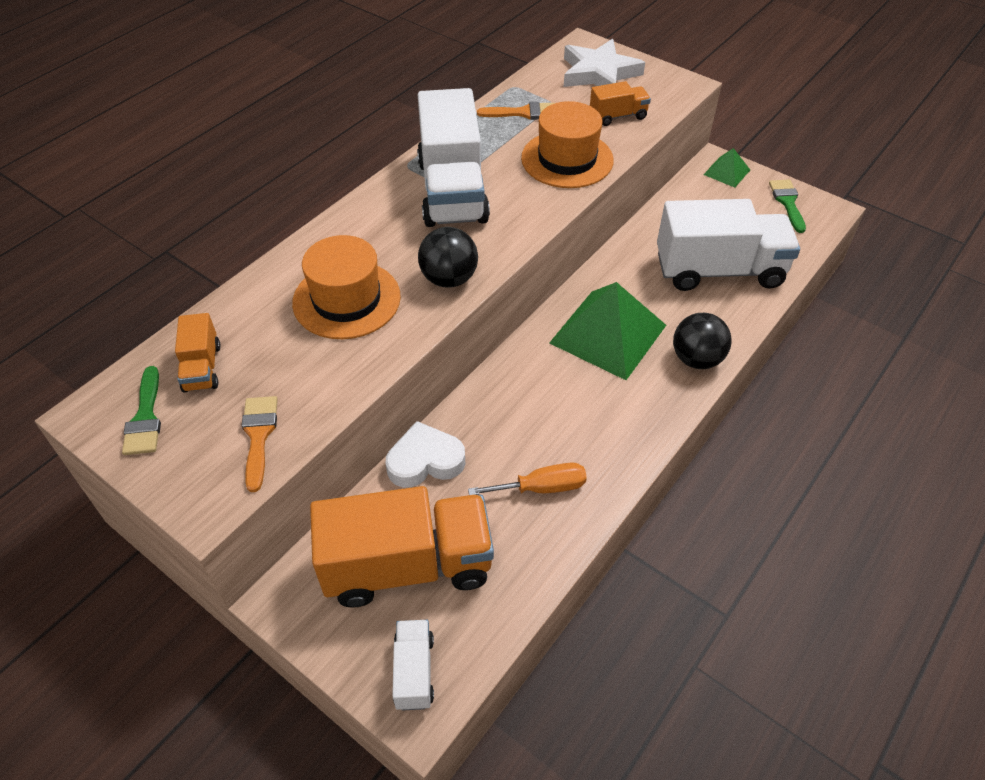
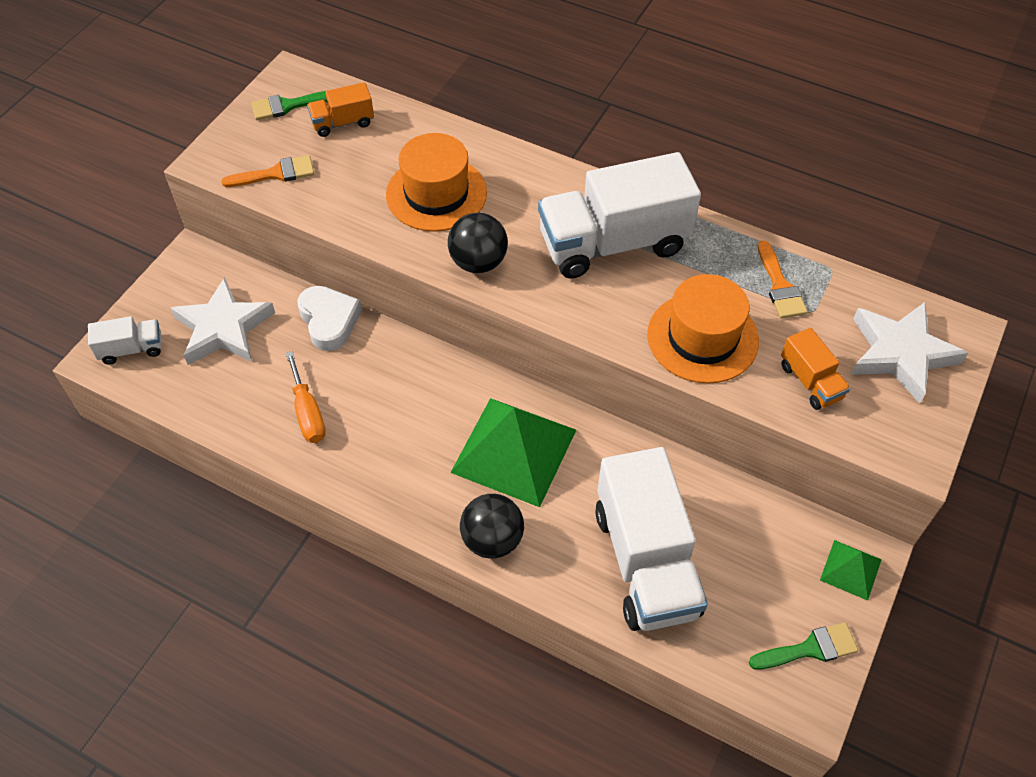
camera: 80 degrees right, 5 degrees up
orange truck [310,486,494,608] -> white star [171,277,275,365]

